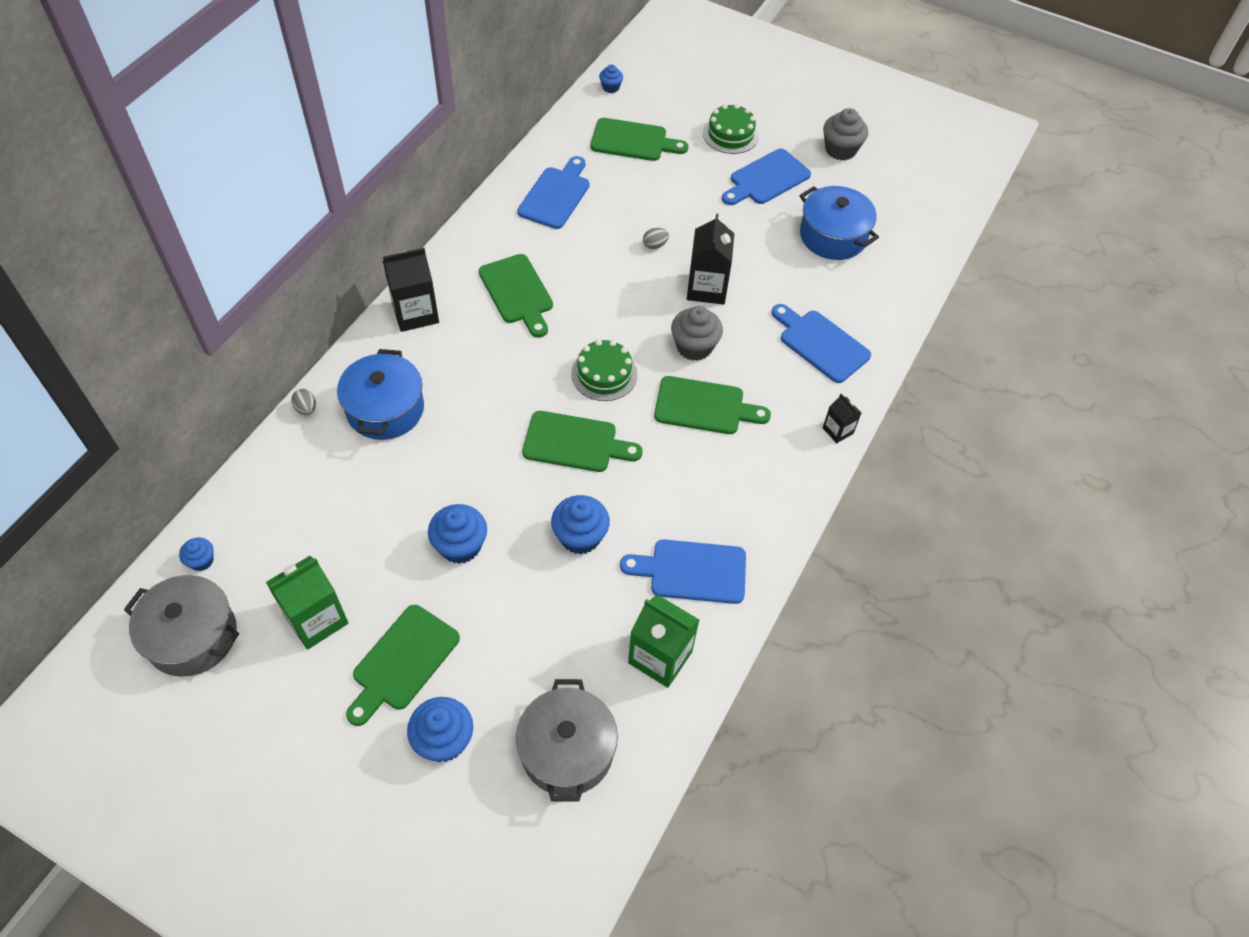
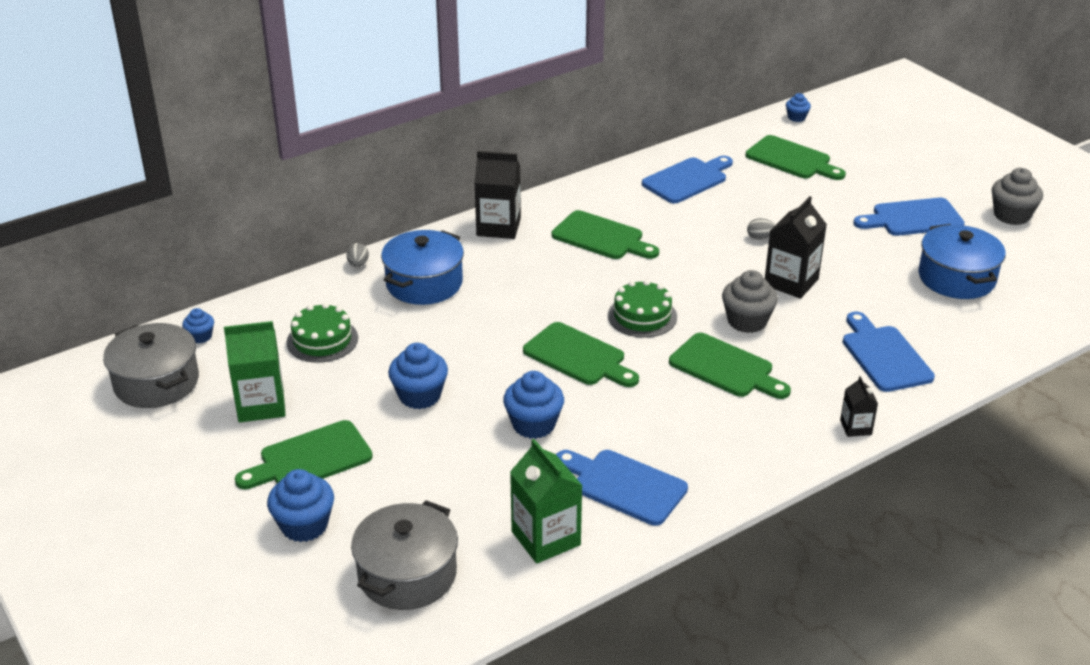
camera: 30 degrees right, 20 degrees down
green cutting board [479,254,553,338] -> green cutting board turned 60 degrees counterclockwise [552,210,659,259]
green cake [703,104,759,154] -> green cake moved to [286,303,358,363]

